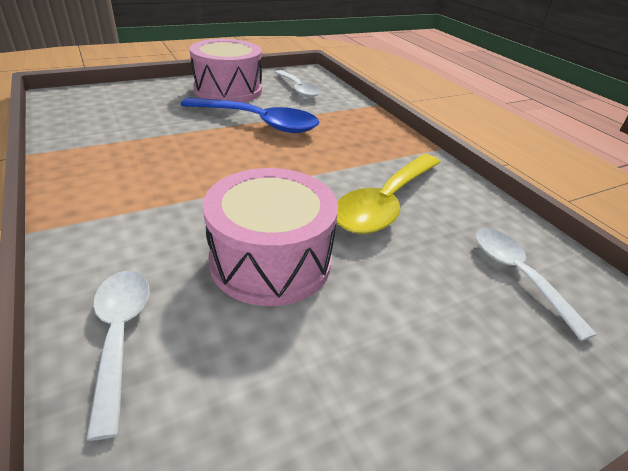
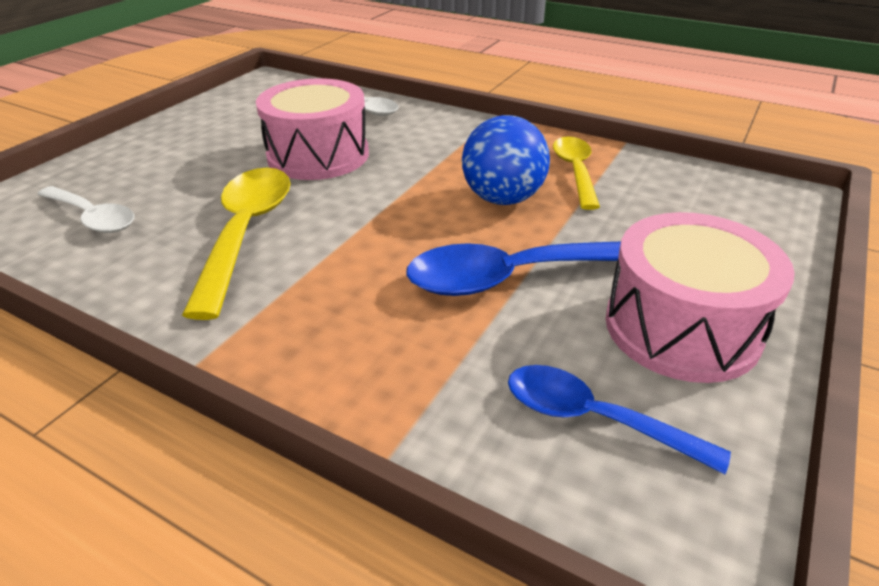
camera: 150 degrees right, 0 degrees up
white spoon [274,70,321,98] -> blue spoon [508,365,731,474]
none -> blue ball [462,115,550,205]
none -> yellow spoon [553,136,600,210]

